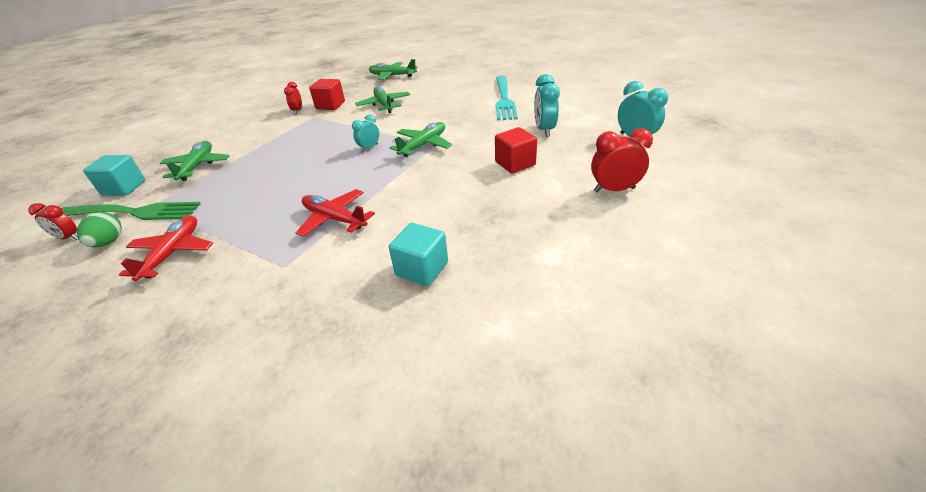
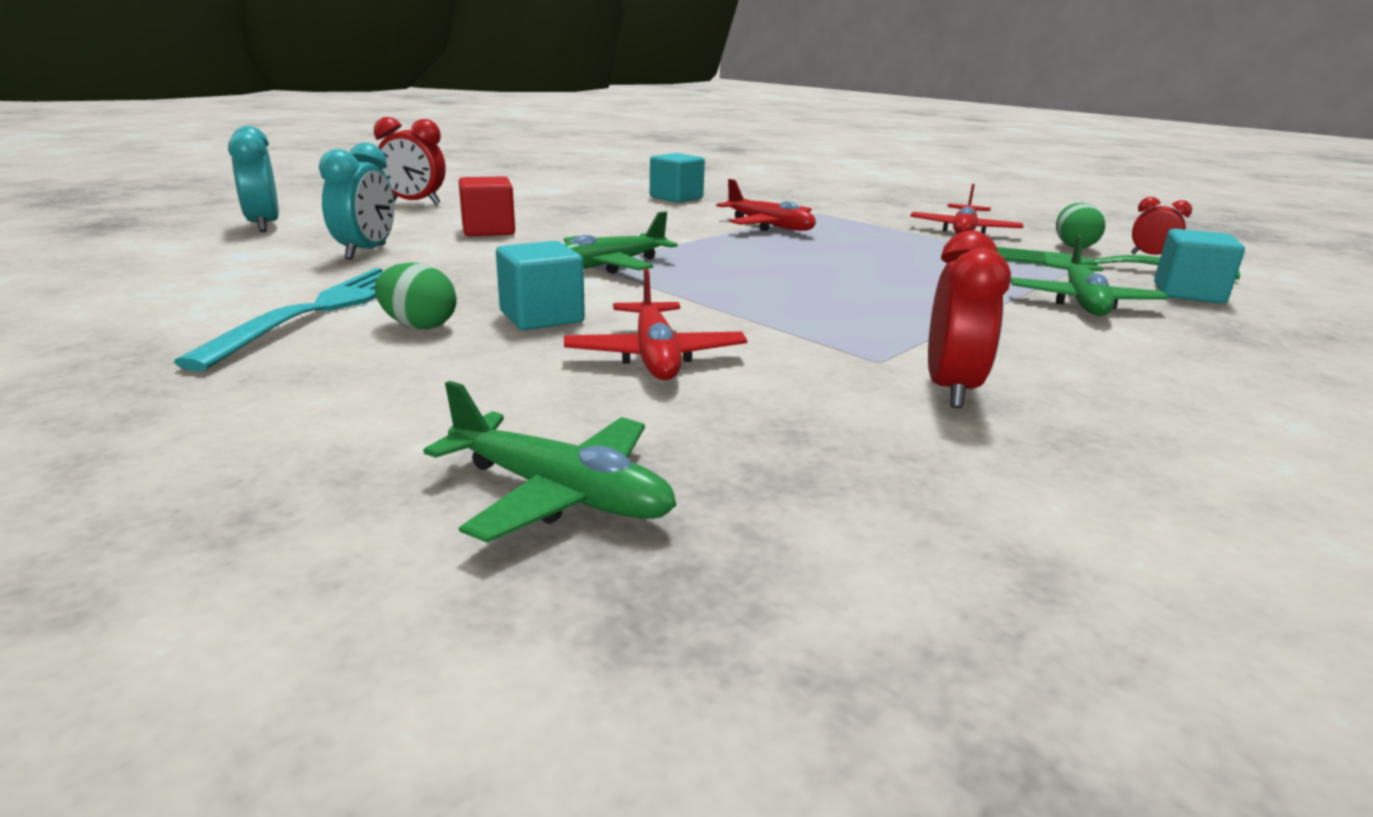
camera: 170 degrees left, 15 degrees down
red clock [284,82,302,114] -> red clock [928,231,1011,408], size x1.61
red cube [309,79,345,110] -> none
turquoise clock [352,115,379,152] -> none
green plane [355,86,410,113] -> red plane [564,268,747,380]
none -> green egg [375,262,456,329]
none -> turquoise cube [496,241,585,330]

